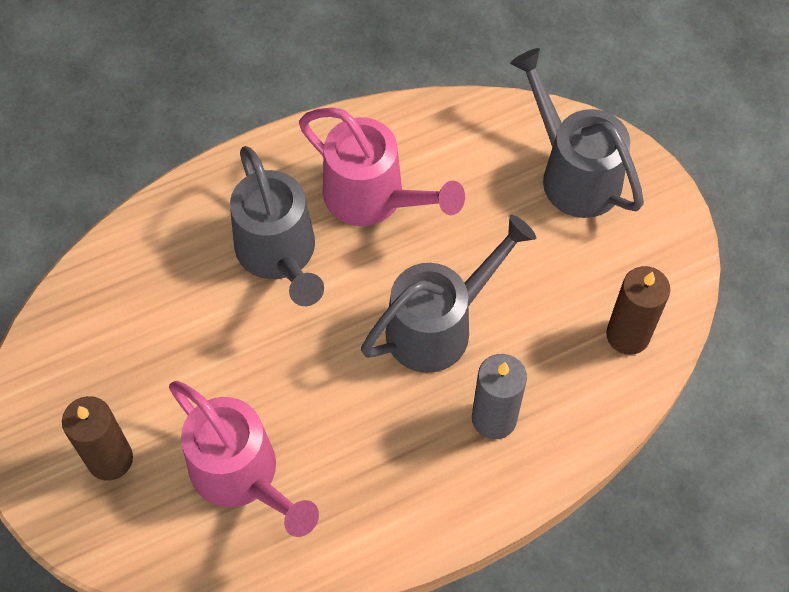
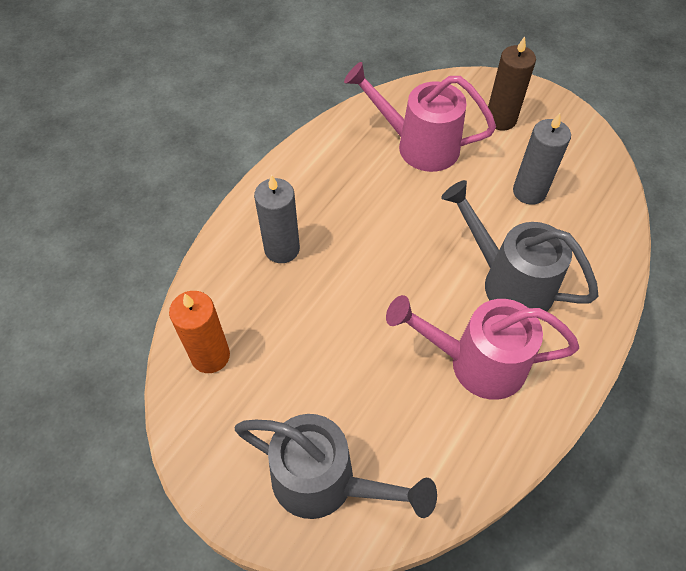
camera: 150 degrees right, 5 degrees down
grey watering can [361,215,536,373] -> none
brown candle [606,266,670,355] -> orange candle [169,291,230,373]
none -> grey candle [513,113,571,205]

